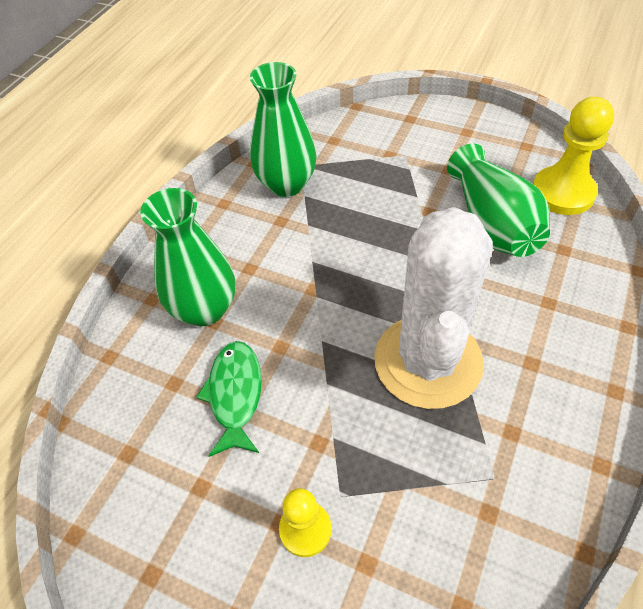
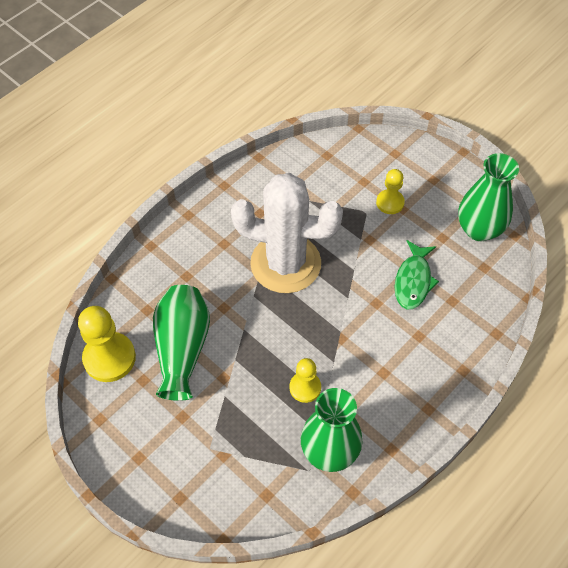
camera: 165 degrees left, 5 degrees up
green vase [140,188,235,326] -> green vase moved to [458,153,519,241]
white cactus [374,207,493,409] -> white cactus turned 75 degrees clockwise [231,173,343,293]
none -> yellow pawn [290,358,321,403]

